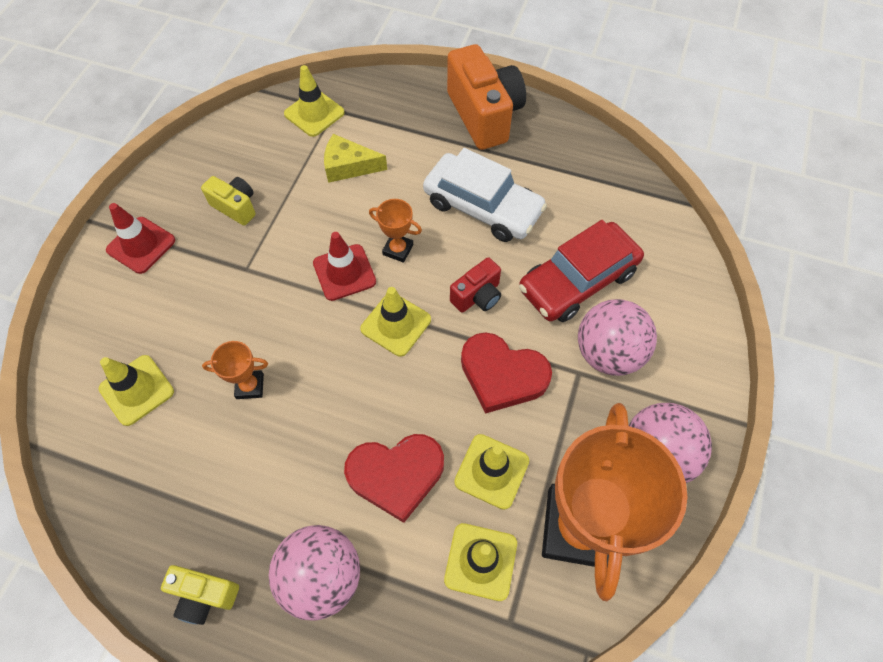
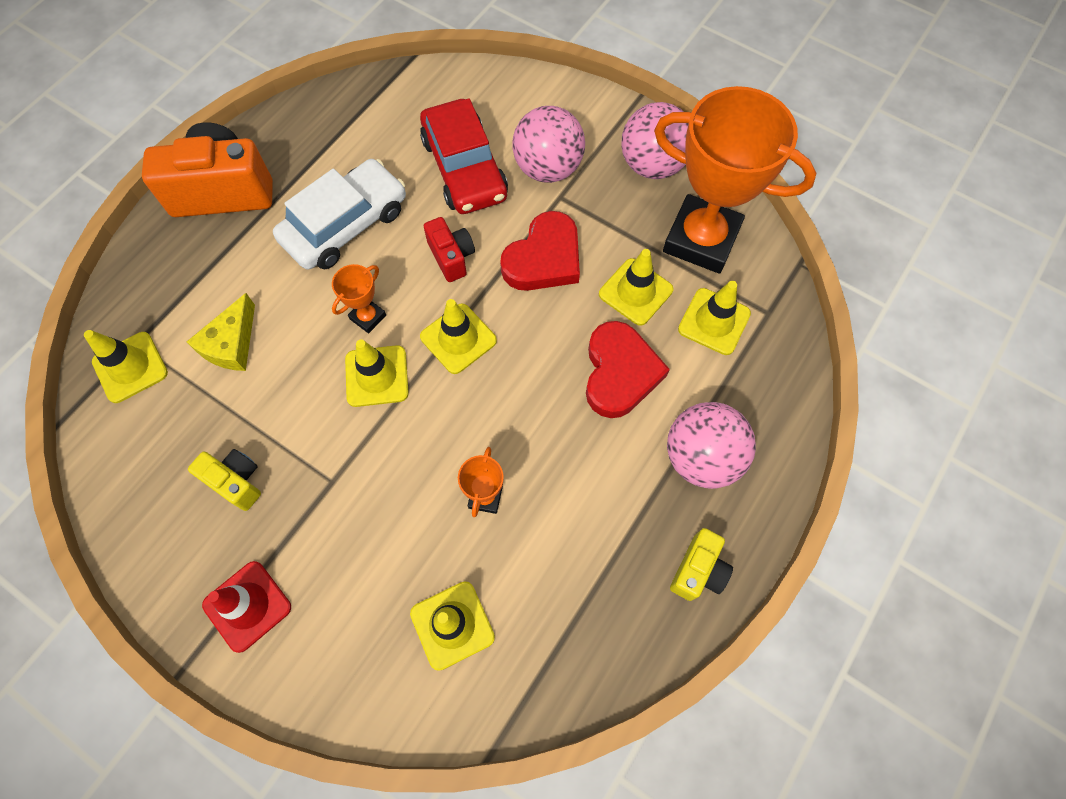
camera: 75 degrees left, 5 degrees up
yellow camera [201,176,256,226] -> yellow camera turned 75 degrees clockwise [188,449,261,511]
red traffic cone [313,232,376,301] -> yellow traffic cone [345,339,409,407]

